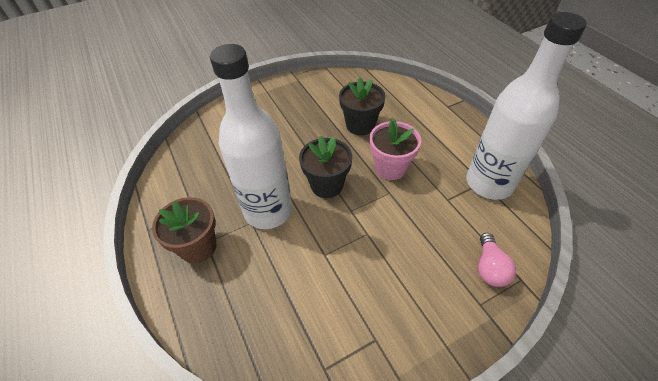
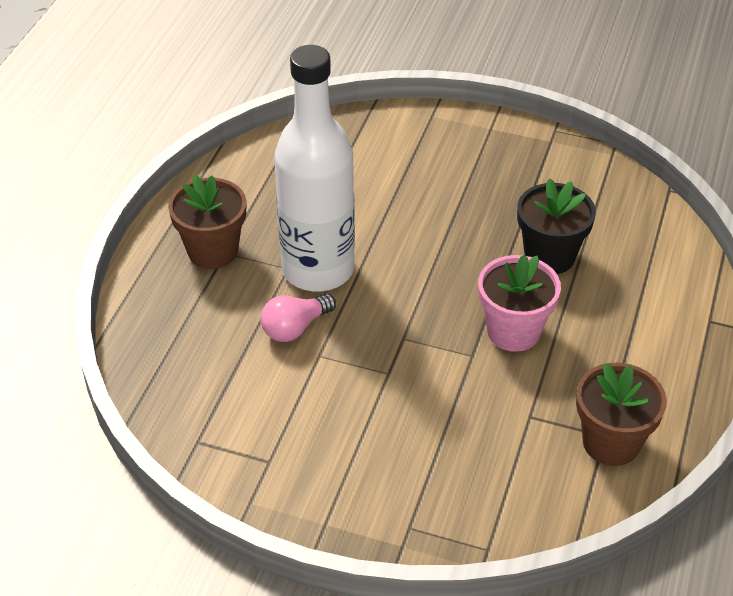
camera: 45 degrees right, 5 degrees down
black flower pot [299,136,352,198] -> none
white bottle [466,12,587,200] -> brown flower pot [576,363,667,466]
pink light bulb [478,233,516,287] -> pink light bulb moved to [261,294,336,342]

